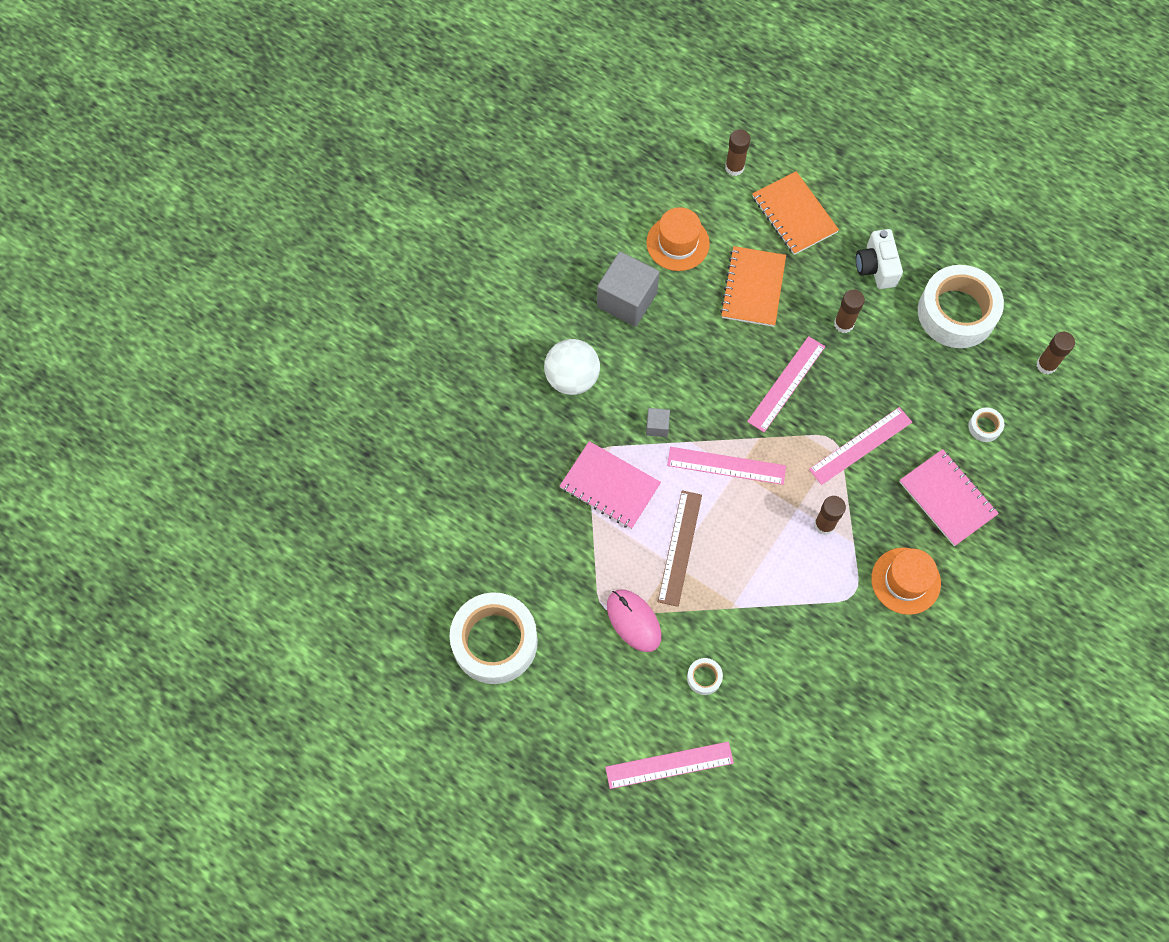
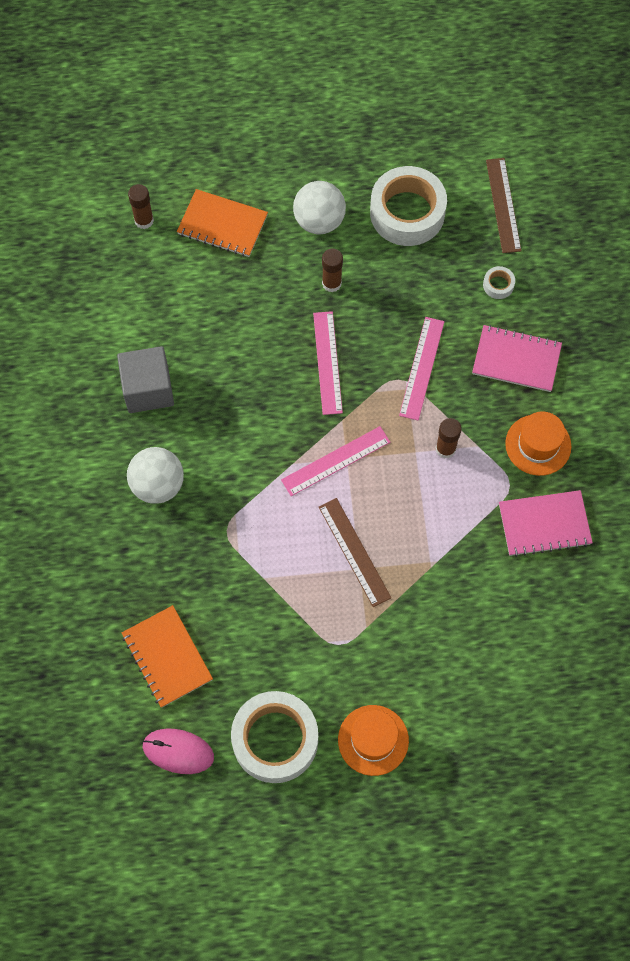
camera: 40 degrees left, 0 degrees up
pink notebook [560,441,661,529] -> pink notebook moved to [499,490,593,557]
pink ruler [605,742,734,789] -> none
pink mouse [607,589,661,652] -> pink mouse moved to [142,729,214,774]
orange hat [646,207,710,271] -> orange hat moved to [338,705,409,776]
grey cube [646,408,670,437] -> none
white tape [687,658,723,695] -> none
orange notebook [720,246,786,327] -> orange notebook moved to [122,605,213,708]
white camera [856,229,903,289] -> white ball [293,181,346,234]
brown glue stick [1036,332,1075,374] -> brown ruler [486,158,522,253]

